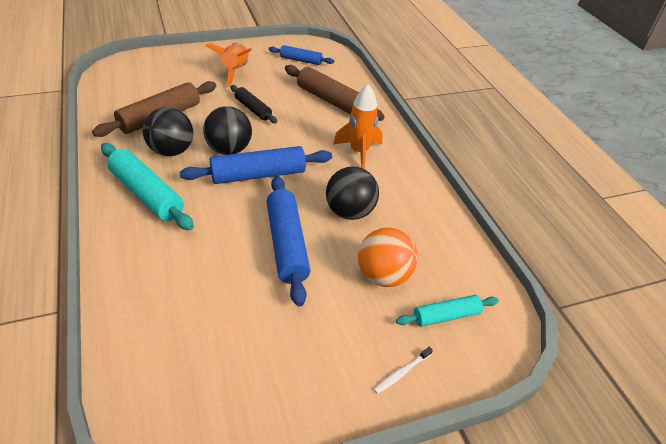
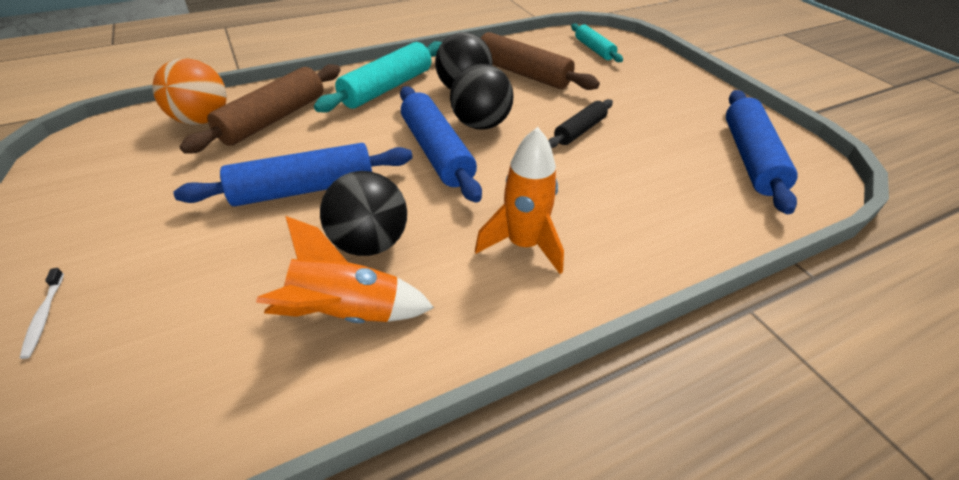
camera: 85 degrees right, 0 degrees up
orange rocket [205,43,252,87] -> orange rocket moved to [256,216,434,323]
blue rolling pin [269,45,334,65] -> blue rolling pin [726,90,798,214], size x1.70
brown rolling pin [285,65,385,121] -> brown rolling pin moved to [179,64,340,154]
orange ball [358,228,418,287] -> orange ball moved to [152,58,227,125]
white toothbrush [374,347,433,394] -> white toothbrush turned 150 degrees counterclockwise [20,268,64,359]
turquoise rolling pin [396,295,499,327] -> turquoise rolling pin moved to [571,23,623,62]

